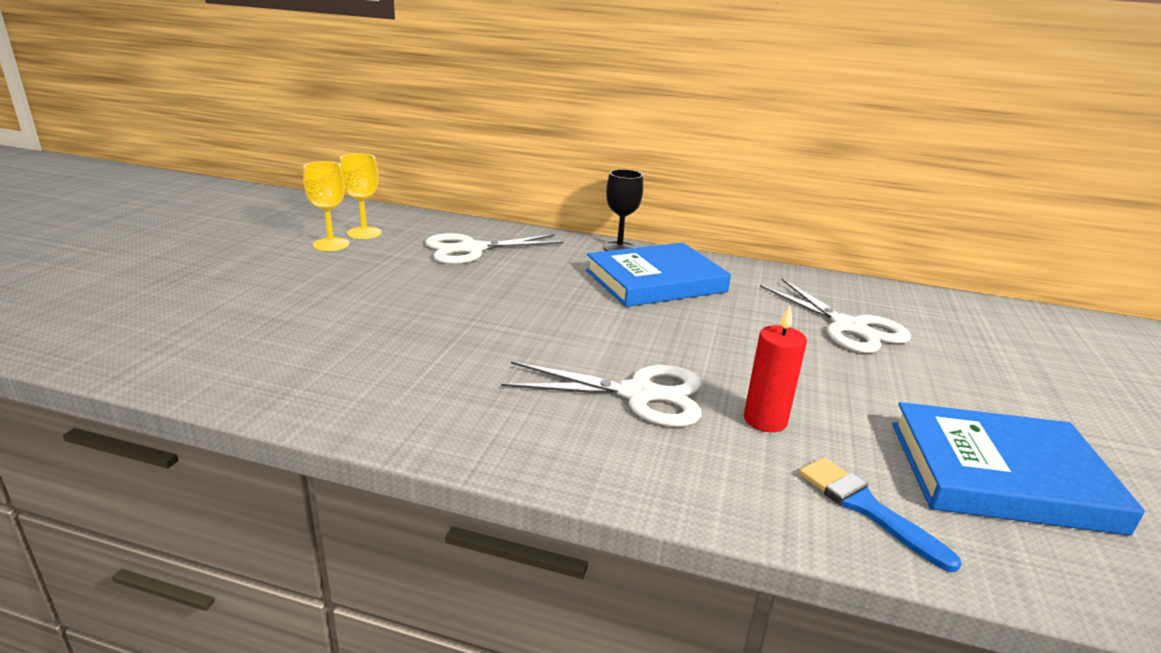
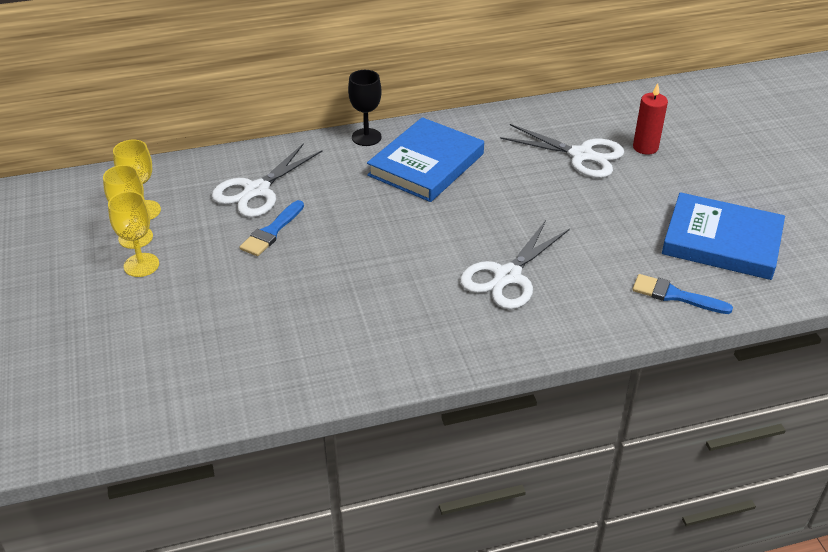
camera: 30 degrees left, 15 degrees up
white scissors [501,361,701,427] -> white scissors turned 150 degrees clockwise [460,220,570,310]
red candle [744,306,807,432] -> red candle moved to [633,83,668,155]
blue book [892,402,1145,536] -> blue book turned 45 degrees clockwise [662,192,785,280]
none -> yellow goblet [108,191,159,277]
none -> blue brush [240,200,304,256]

